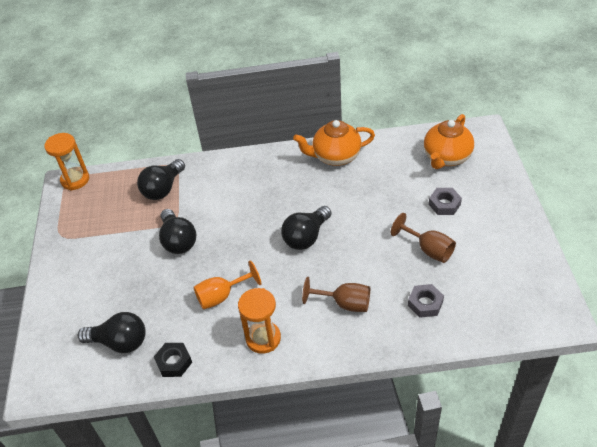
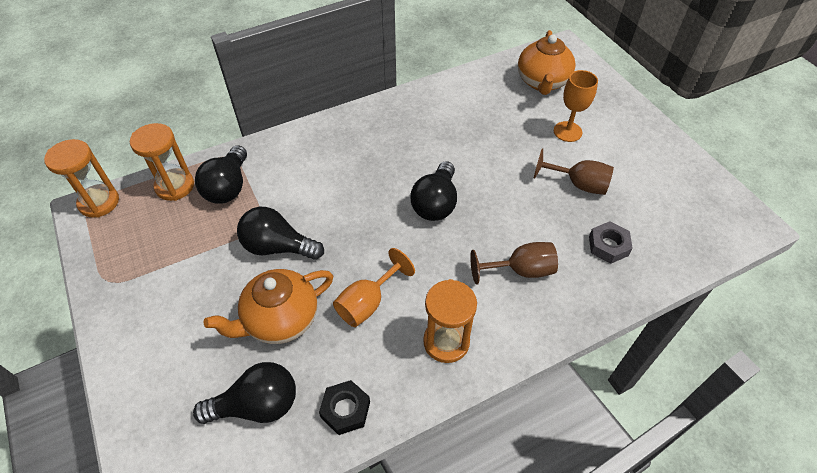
camera: 25 degrees left, 5 degrees up
black light bulb [159,209,196,254] -> black light bulb turned 150 degrees clockwise [237,207,324,260]
orange teapot [293,120,375,166] -> orange teapot moved to [204,269,333,344]
grey nut [429,188,462,215] -> orange goblet [554,70,598,142]
none -> orange hourglass [130,123,194,201]

